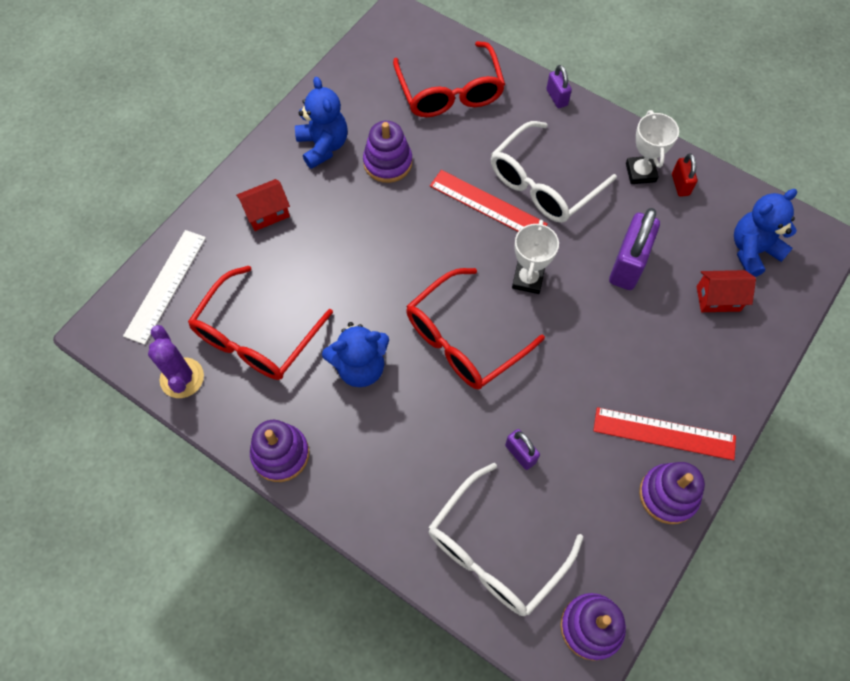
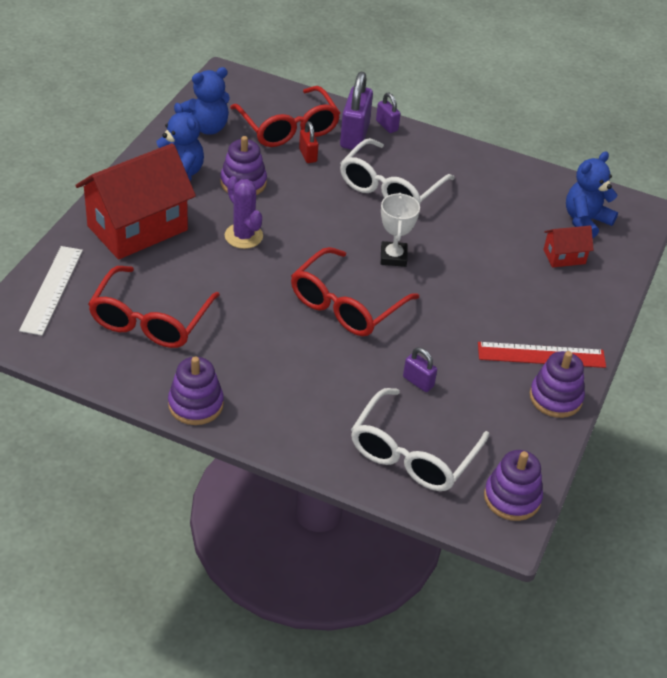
camera: 15 degrees left, 20 degrees down
purple cactus [148,325,204,398] -> purple cactus moved to [225,176,263,249]
red house [236,179,290,231] -> red house [75,143,196,260], size x2.22
blue teddy bear [322,322,389,387] -> blue teddy bear moved to [181,67,230,135]
red ruler [430,170,548,232] -> none
purple padlock [609,208,660,290] -> purple padlock moved to [340,72,373,150]
white trophy [626,110,679,184] -> none
red padlock [672,153,697,197] -> red padlock moved to [299,121,319,163]

